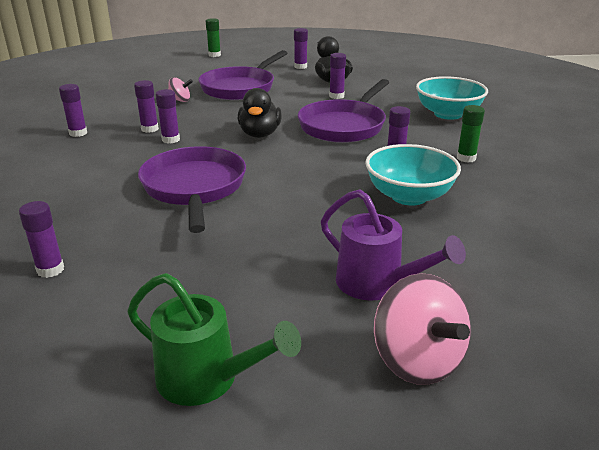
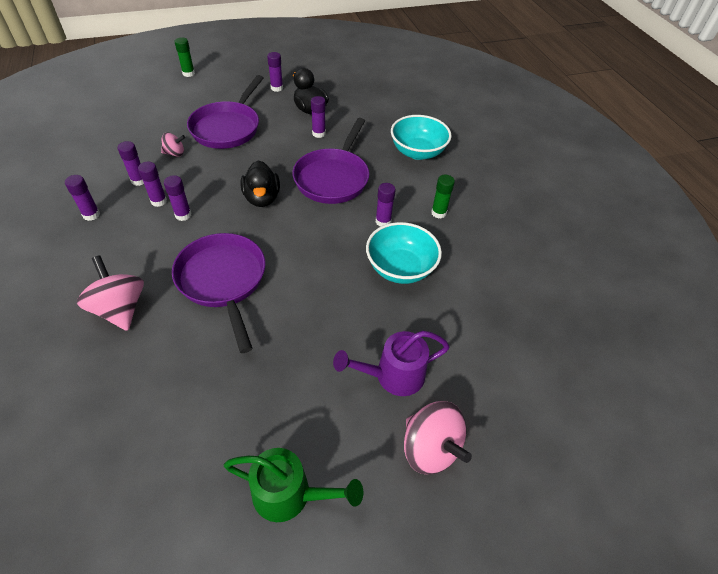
camera: 15 degrees left, 20 degrees up
purple glue stick [19,201,64,278] -> purple glue stick moved to [117,141,144,186]
purple watering can [321,189,466,301] -> purple watering can turned 135 degrees clockwise [333,331,450,396]
none -> pink spinning top [77,255,144,331]

